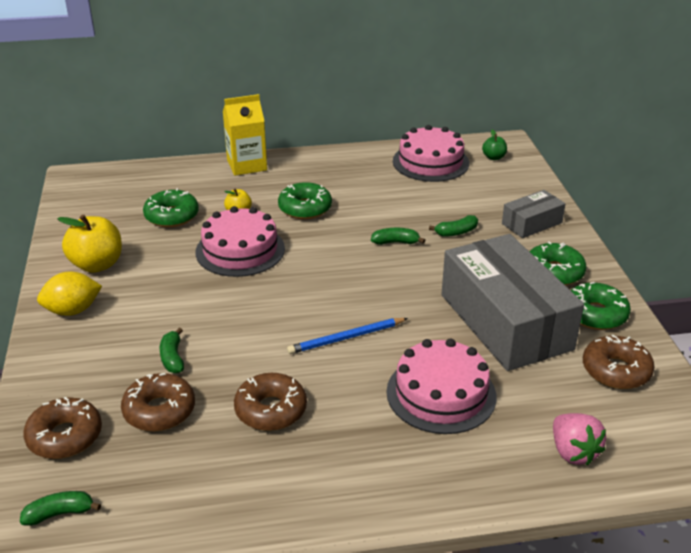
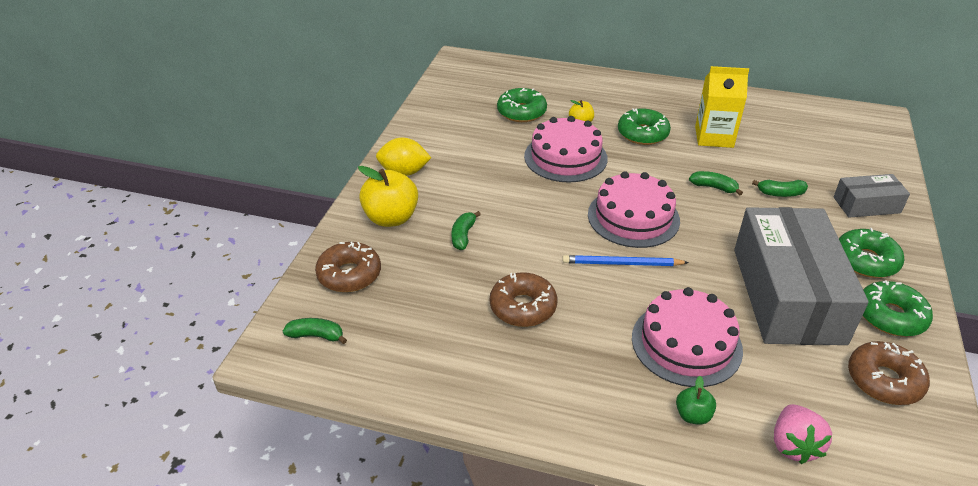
camera: 25 degrees right, 5 degrees up
yellow apple [57,215,122,273] -> yellow apple moved to [358,166,418,227]
brown donut [121,373,195,431] -> none
yellow carton [223,94,267,176] -> yellow carton moved to [695,66,749,148]
pink cake [393,125,469,182] -> pink cake moved to [588,171,680,248]
green apple [482,129,507,160] -> green apple moved to [676,376,716,425]

